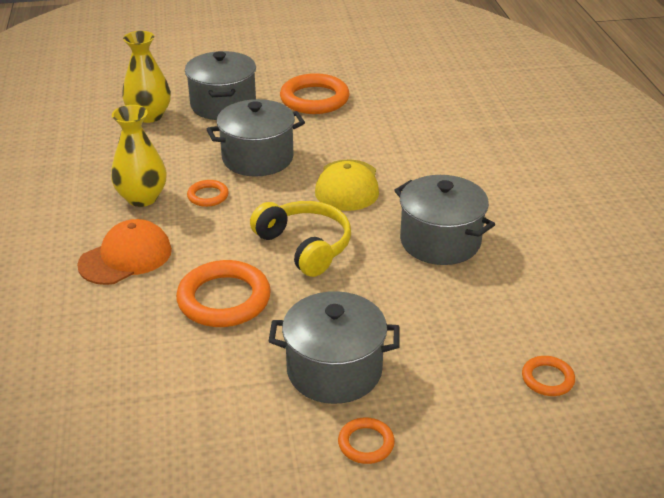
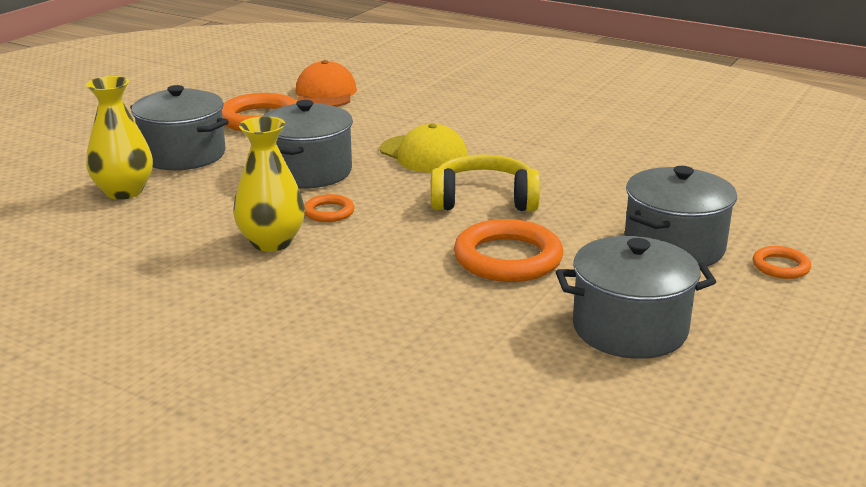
camera: 50 degrees left, 10 degrees down
orange cap [77,219,172,285] -> orange cap moved to [296,60,357,107]
grey pot [394,175,495,265] -> grey pot moved to [556,236,716,359]
orange ring [522,356,575,396] -> none

